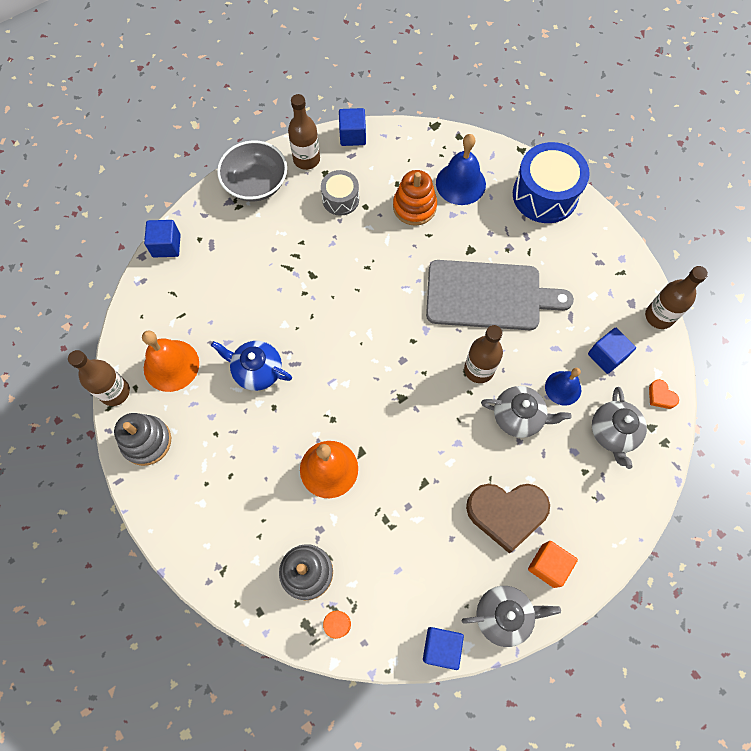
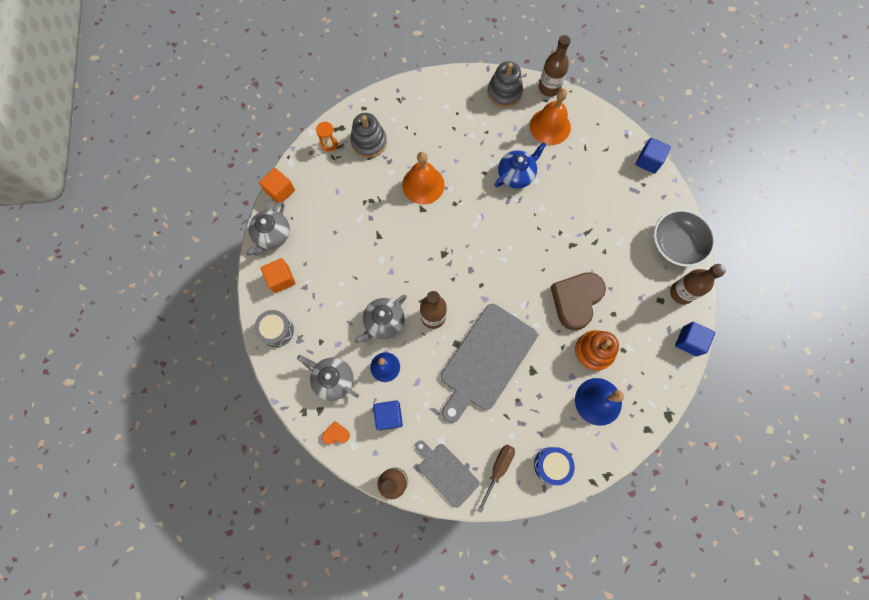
camera: 120 degrees right, 5 degrees up
grey drum [321,170,359,216] -> grey drum moved to [254,310,294,347]
blue cube [423,627,464,670] -> orange cube [259,168,295,203]
brown heart [466,484,550,553] -> brown heart moved to [551,272,606,330]
blue drum [513,142,590,223] -> blue drum [534,447,575,485], size x0.57
none -> grey cutting board [415,441,480,508]
none -> brown screwdriver [477,444,515,513]

